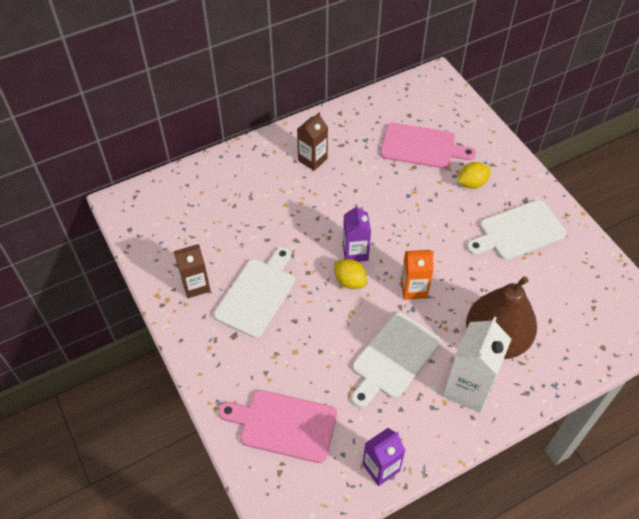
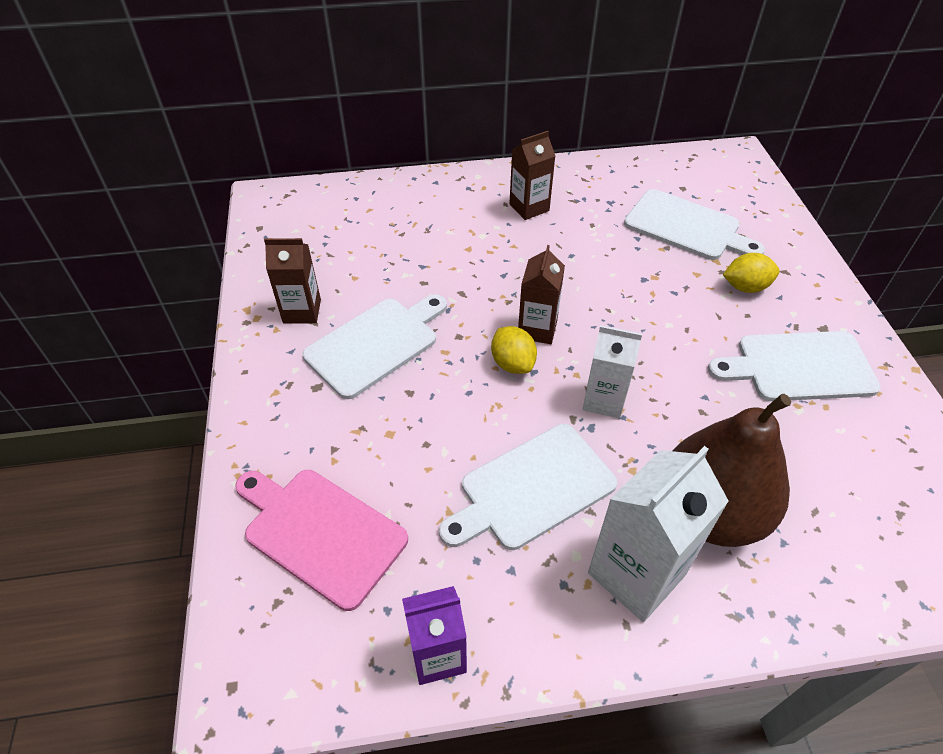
camera: 20 degrees right, 5 degrees down
purple carton [343,204,371,262] -> brown carton [518,245,565,344]
pink cutting board [380,123,476,169] -> white cutting board [624,189,765,260]
orange carton [401,250,434,300] -> white carton [583,325,642,418]

